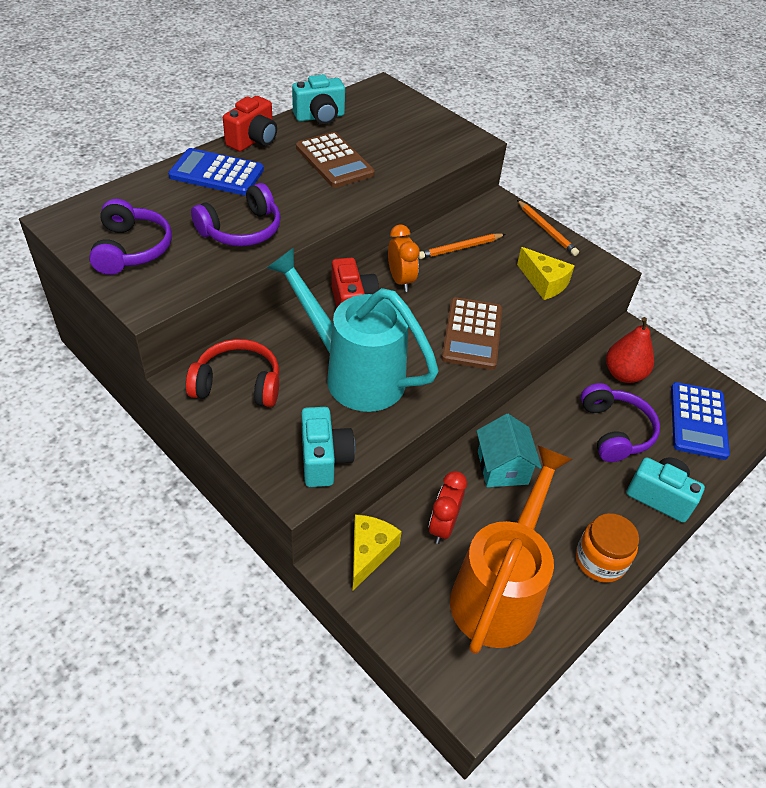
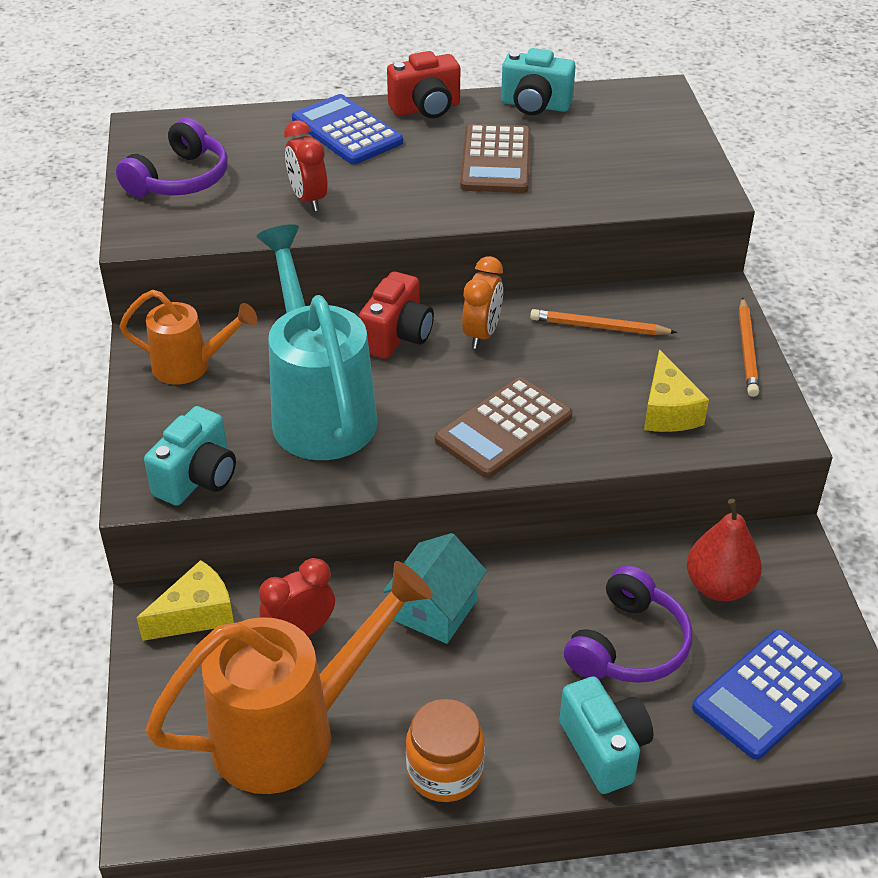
camera: 40 degrees right, 5 degrees down
red headphones [186,339,279,407] -> orange watering can [119,290,257,385]
purple headphones [191,183,281,246] -> red clock [284,120,327,212]

